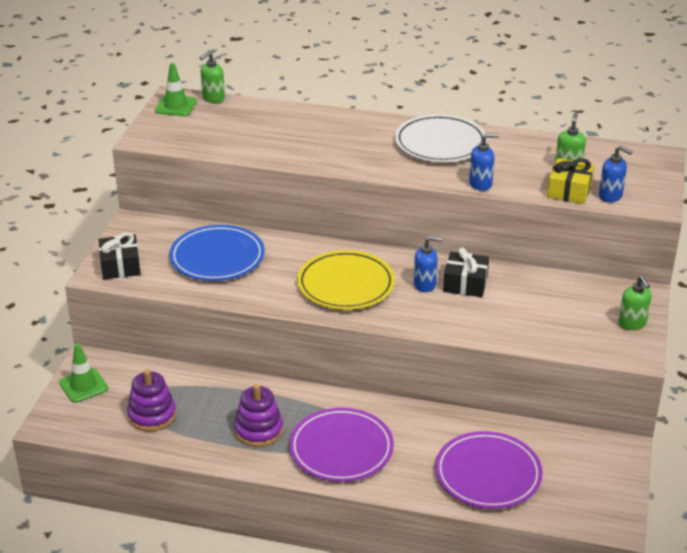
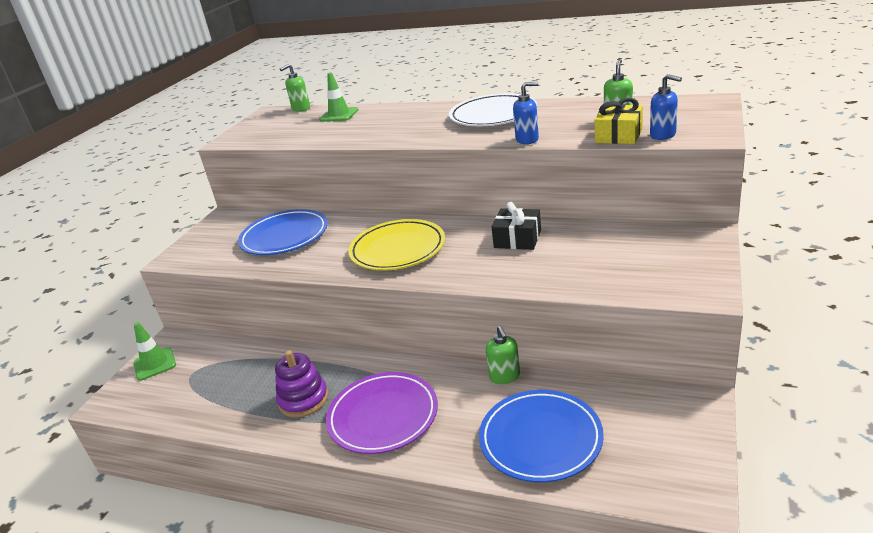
camera: 10 degrees right, 5 degrees down
black gift [98,232,141,279] -> none
purple stacking toy [127,369,176,432] -> none
green traffic cone [155,63,197,116] -> green traffic cone moved to [319,72,358,122]
blue soap dispenser [414,236,443,292] -> none
purple plate [435,431,543,509] -> blue plate [479,390,604,483]
green soap dispenser [618,276,652,330] -> green soap dispenser moved to [486,326,520,384]

